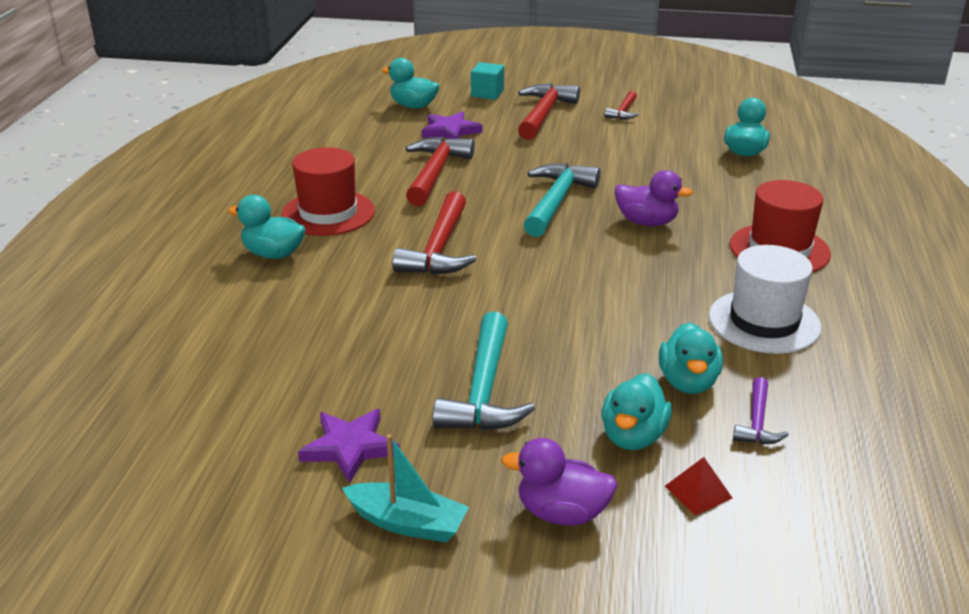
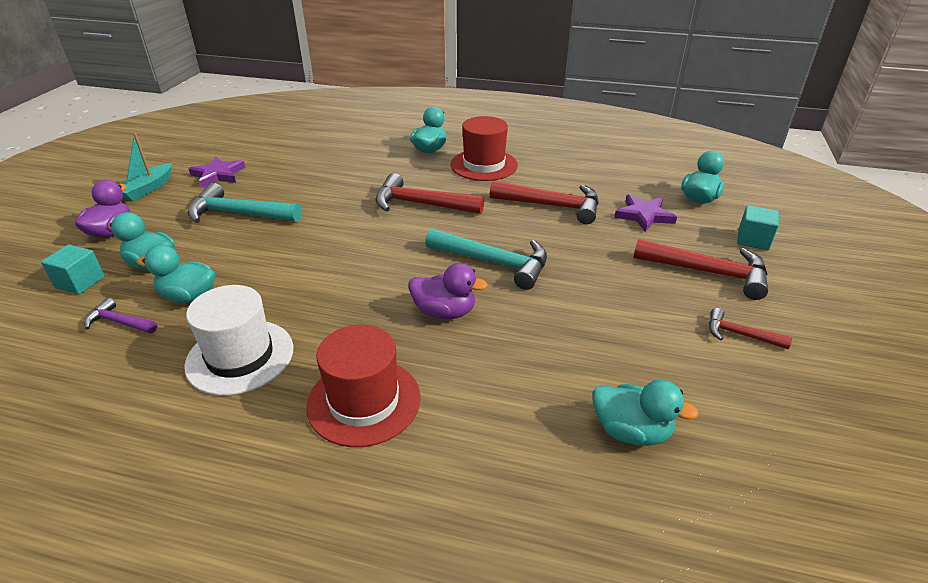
camera: 95 degrees right, 5 degrees up
purple duck [615,170,693,226] -> purple duck turned 105 degrees counterclockwise [409,263,488,319]
red pyramid [665,457,732,516] -> turquoise cube [41,244,105,295]

